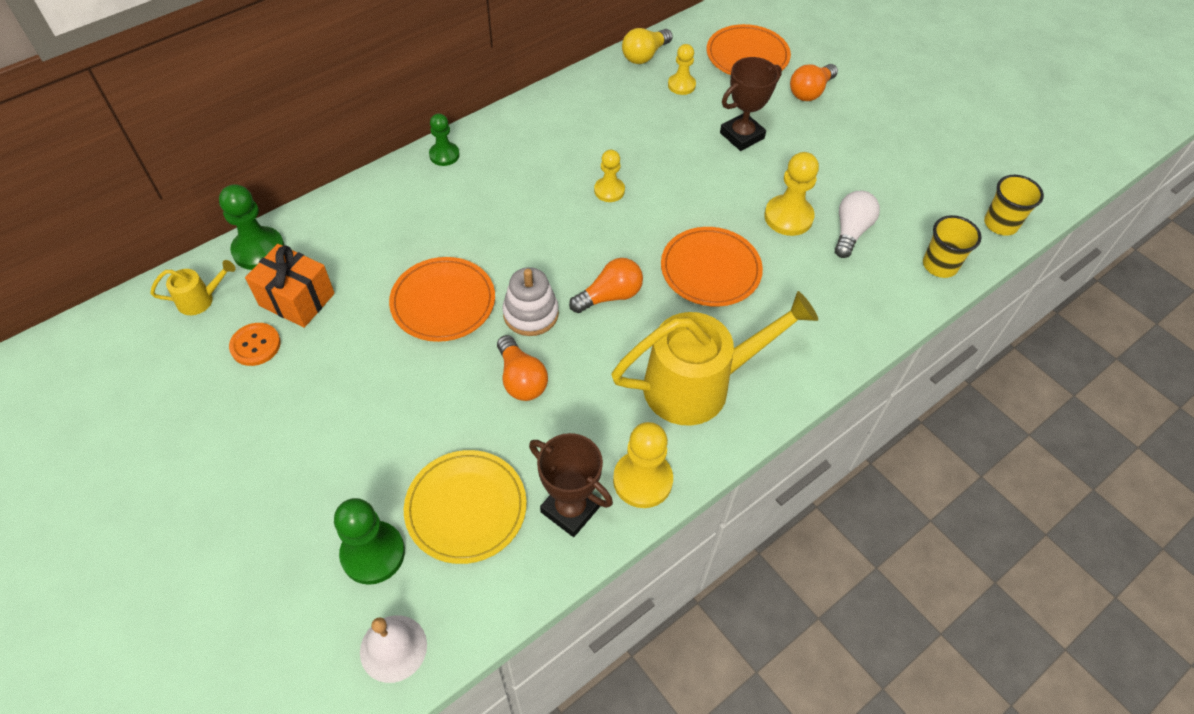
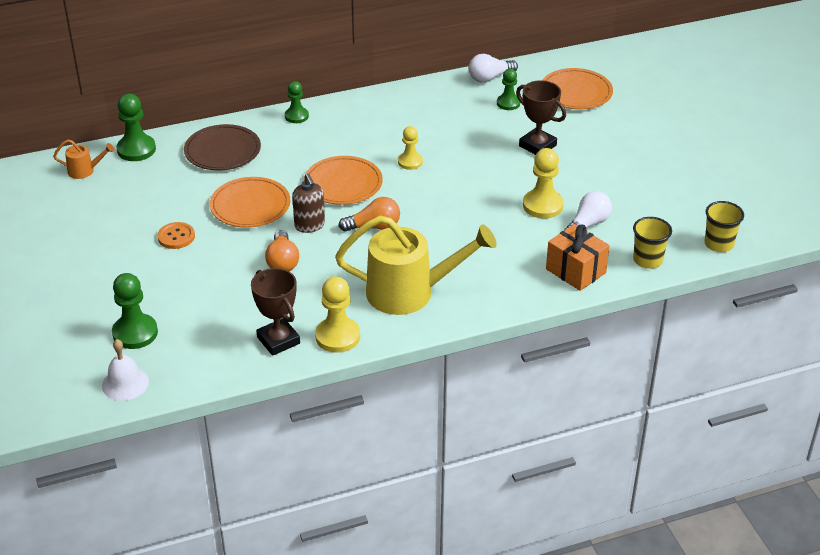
camera: 20 degrees right, 15 degrees down
yellow watering can [150,260,236,315] -> orange watering can [53,140,114,179]
orange button [229,323,281,366] -> orange button moved to [157,222,195,249]
orange gift [245,244,335,328] -> orange gift moved to [546,224,610,291]
yellow plate [404,450,527,564] -> none
white stacking toy [502,267,559,336] -> brown soap dispenser [292,174,325,233]
yellow light bulb [622,28,673,64] -> white light bulb [469,54,518,83]
orange plate [661,227,763,307] -> orange plate moved to [304,156,383,205]
yellow pawn [668,44,696,95] -> green pawn [497,69,520,110]
brown trophy [720,57,782,151] -> brown trophy turned 60 degrees clockwise [516,80,566,155]
orange light bulb [790,64,838,101] -> none
none -> brown plate [184,124,261,170]

